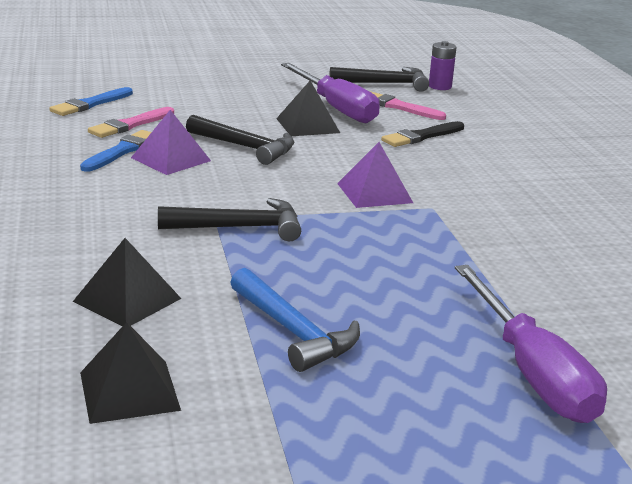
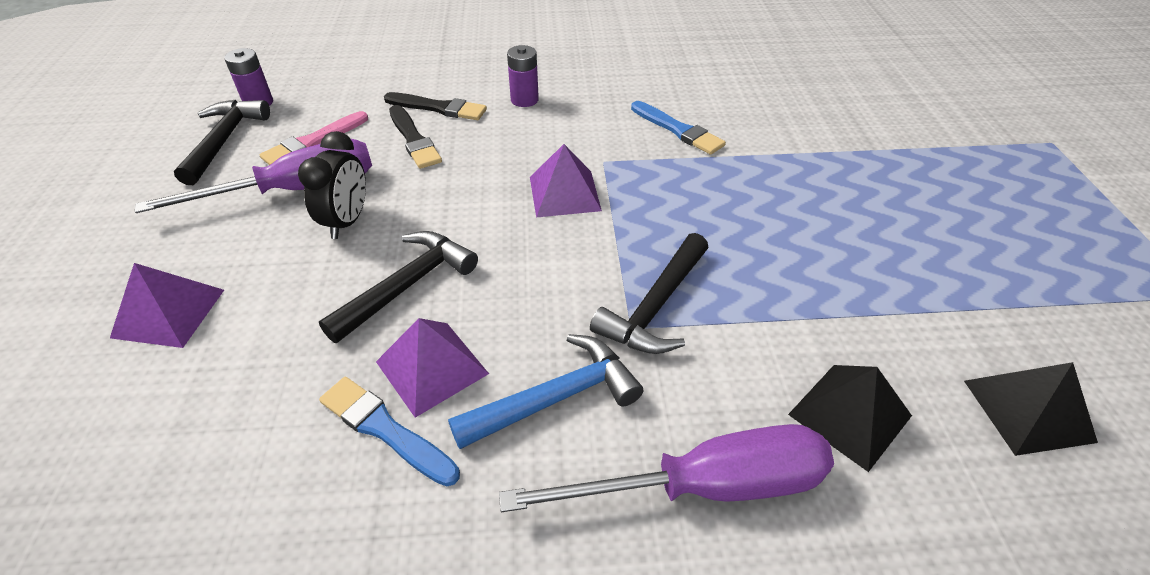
camera: 80 degrees left, 20 degrees up
blue brush [49,87,133,116] -> blue brush moved to [631,101,726,155]
pink brush [88,107,174,138] -> none
black hammer [158,198,301,241] -> black hammer turned 150 degrees counterclockwise [590,233,709,354]
blue hammer [230,268,360,372] -> blue hammer moved to [448,334,643,449]
black pyramid [276,81,340,136] -> black clock [298,131,366,239]
purple screwdriver [455,265,607,423] -> purple screwdriver moved to [499,424,834,512]
none -> purple pyramid [110,263,224,348]
none -> black brush [384,92,487,120]
none -> purple battery [507,45,539,107]

